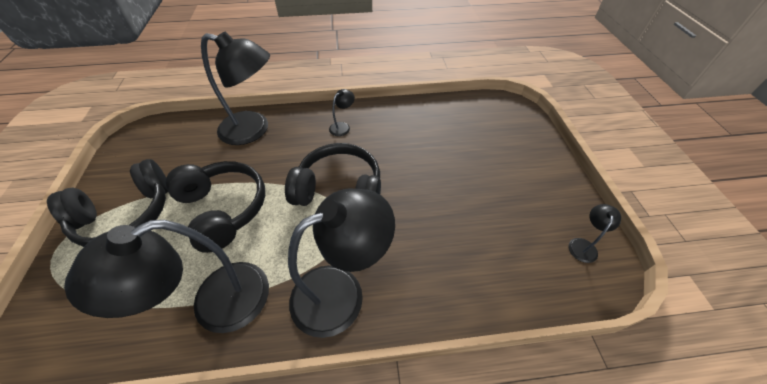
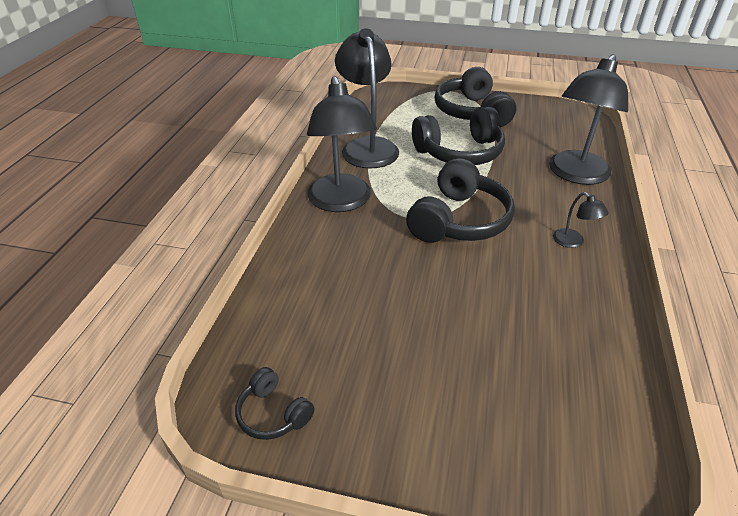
camera: 110 degrees right, 10 degrees down
black lamp [569,204,621,263] -> black headphones [235,367,315,440]

